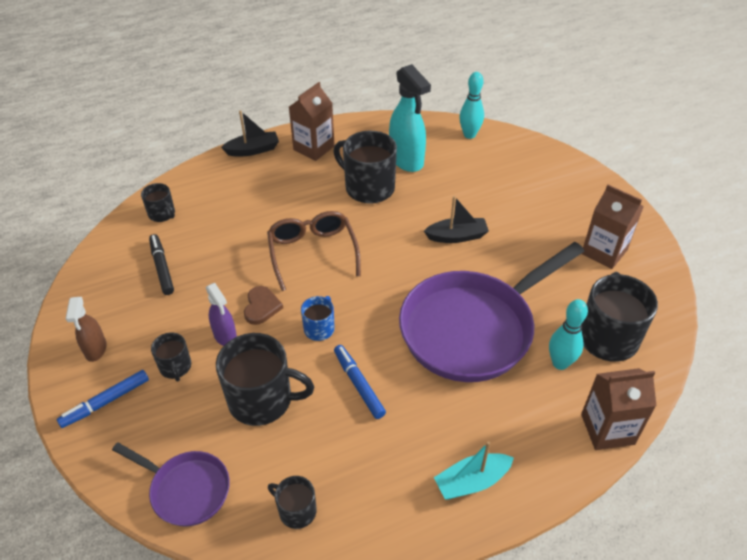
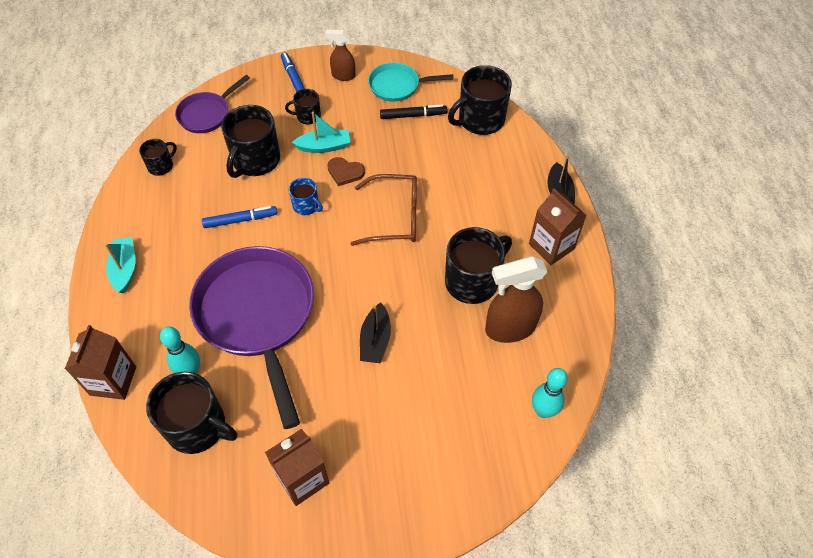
camera: 105 degrees right, 10 degrees up
black mug [141,183,175,222] -> black mug [448,65,512,135], size x1.91
purple spray bottle [206,283,237,346] -> turquoise boat [292,112,350,153]
turquoise spray bottle [389,64,431,172] -> brown spray bottle [485,256,547,343]
none -> turquoise pan [368,62,454,102]

